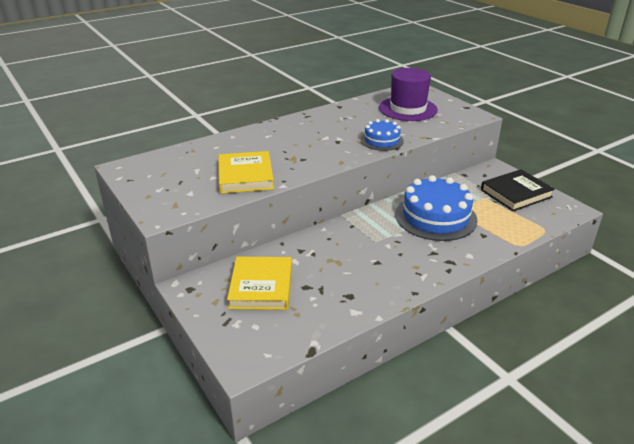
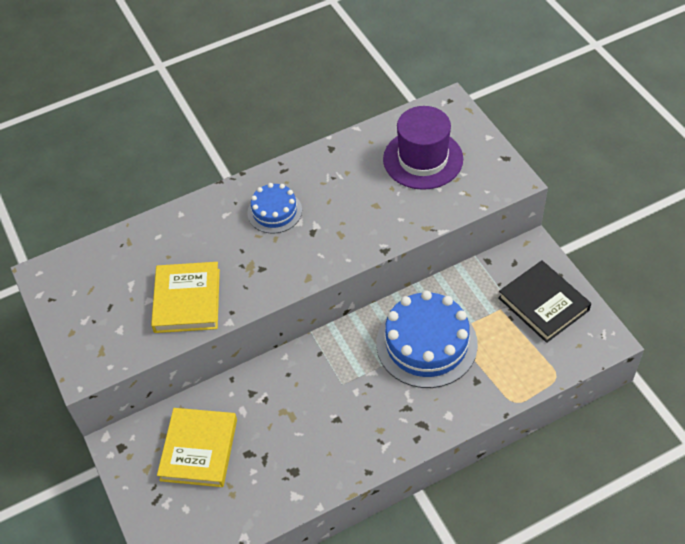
camera: 10 degrees right, 20 degrees up
blue cake [361,119,404,151] -> blue cake moved to [247,183,302,234]
black book [481,169,555,211] -> black book turned 75 degrees clockwise [498,260,591,343]

